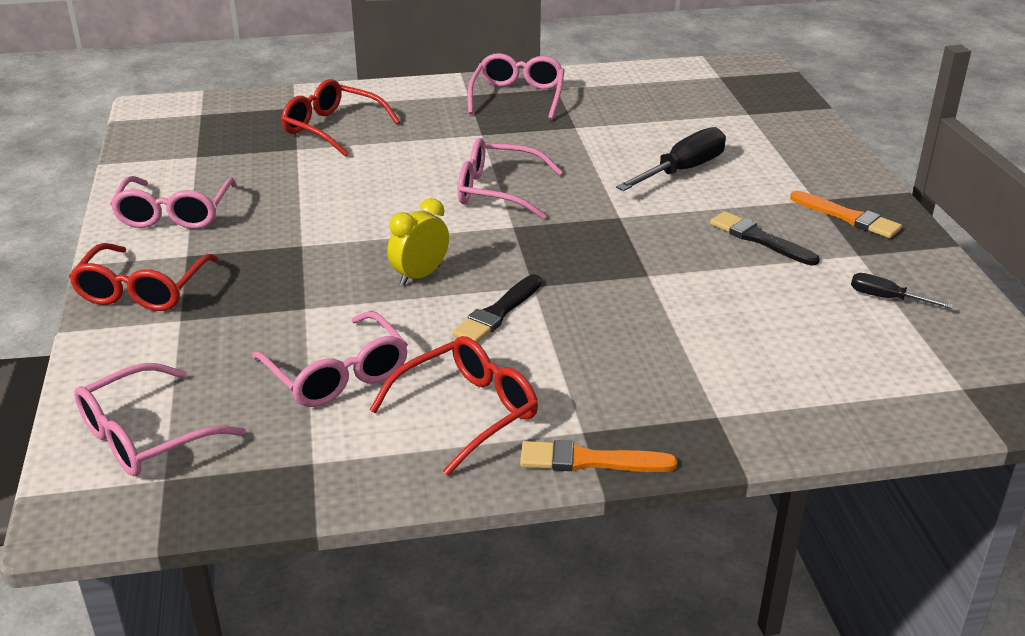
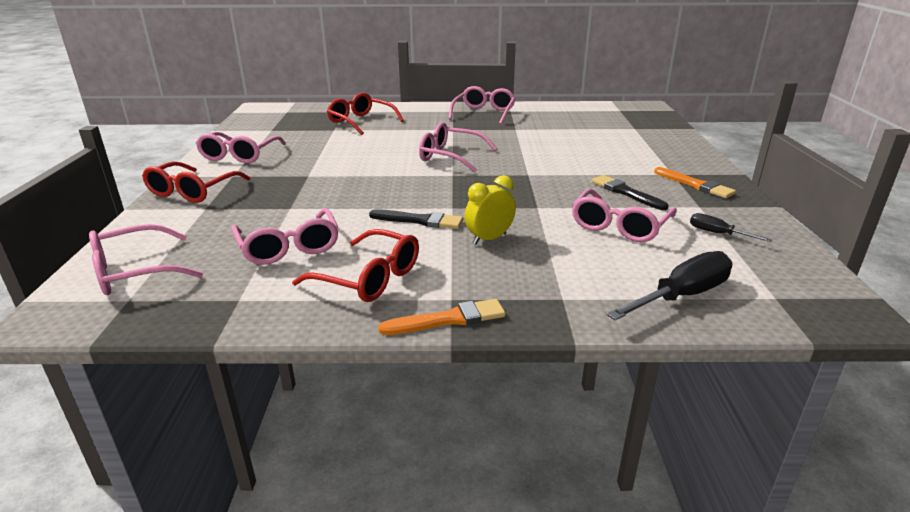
camera: 10 degrees right, 5 degrees down
red glasses [370,336,538,476] -> red glasses turned 60 degrees clockwise [292,229,419,302]
yellow clock [387,198,449,285] -> yellow clock moved to [465,175,516,245]
black brush [452,274,542,343] -> black brush turned 120 degrees counterclockwise [369,209,463,229]
orange brush [520,440,677,472] -> orange brush turned 150 degrees clockwise [378,299,506,335]
black screwdriver [616,127,726,191] -> black screwdriver moved to [606,251,733,320]
none -> pink glasses [572,189,677,242]

